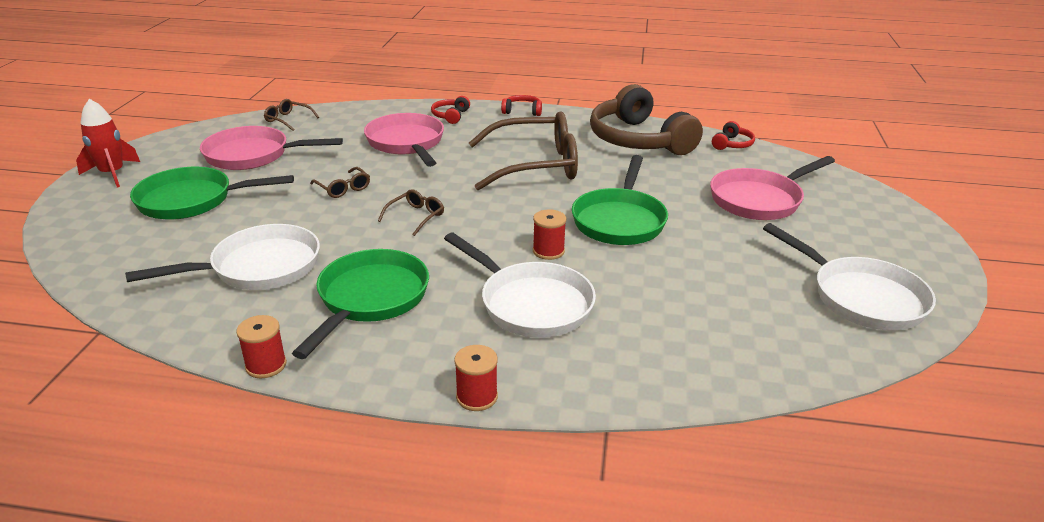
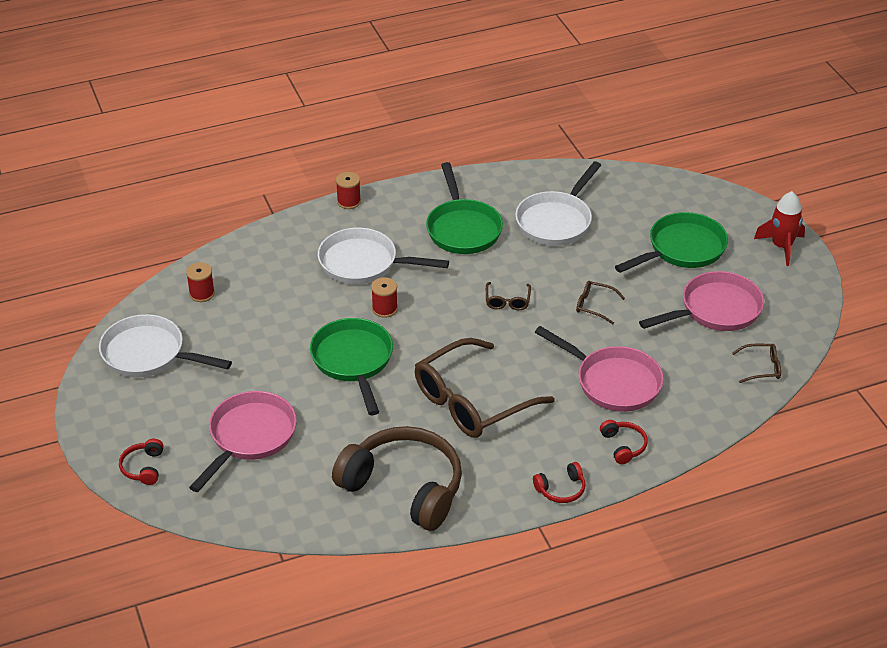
camera: 150 degrees right, 10 degrees up
red spool [236,315,287,378] -> red spool moved to [186,262,215,302]
red headphones [712,121,755,150] -> red headphones moved to [119,439,164,485]

